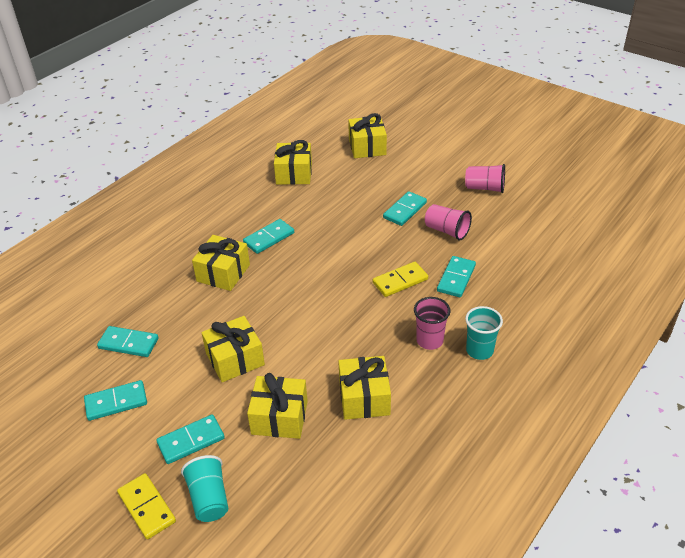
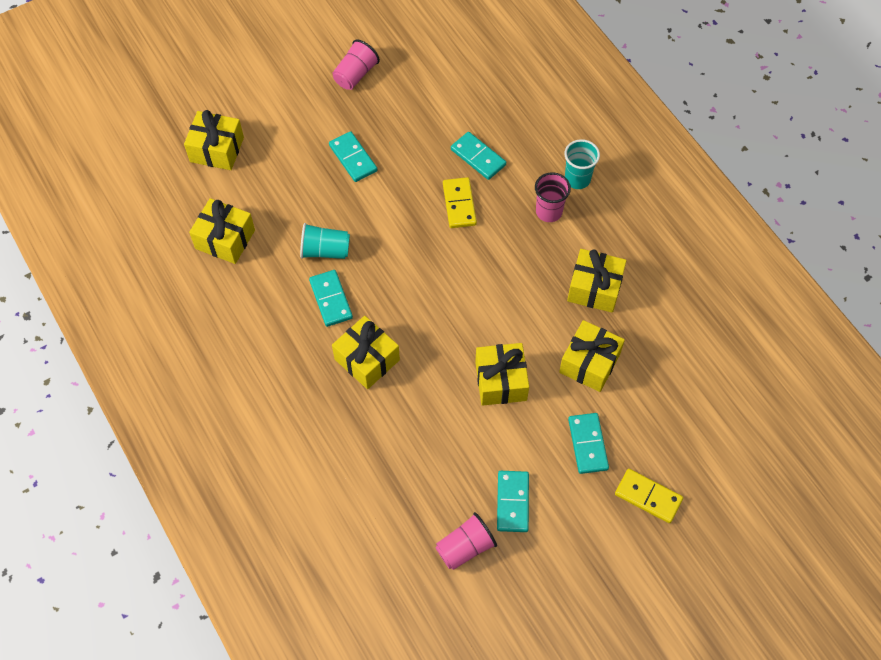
camera: 70 degrees left, 20 degrees up
turquoise domino [97,326,159,357] -> none
yellow domino [117,473,176,539] -> yellow domino turned 45 degrees clockwise [615,469,683,523]
turquoise cup [181,455,229,522] -> turquoise cup moved to [300,223,350,259]
pink cup [425,204,472,241] -> pink cup moved to [435,512,497,570]

